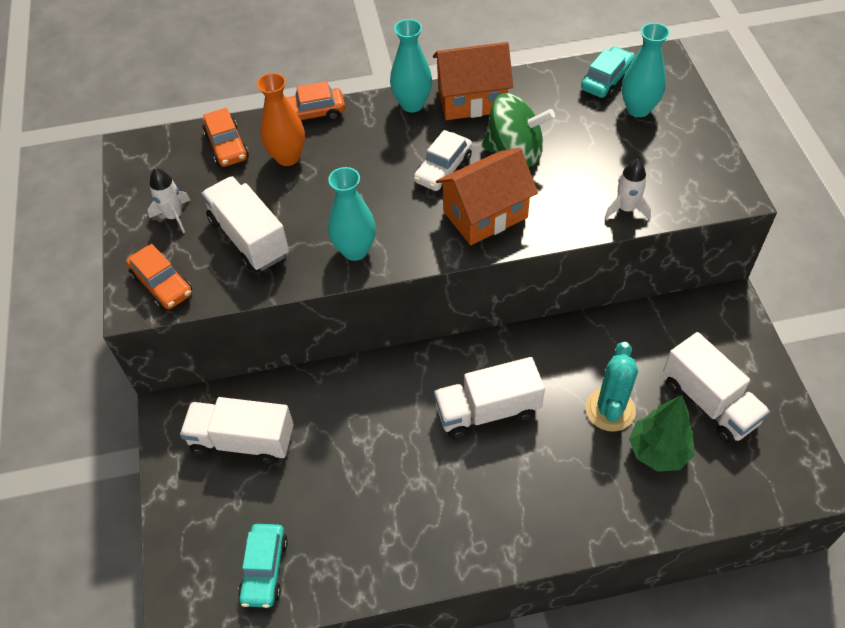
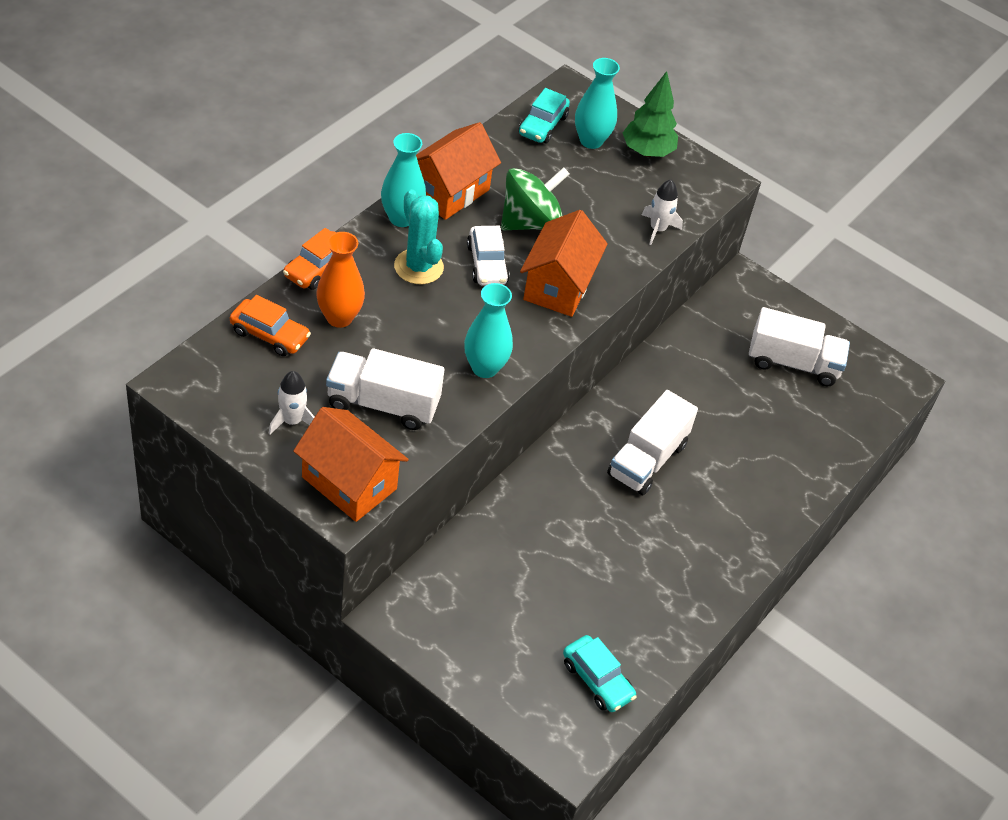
camera: 50 degrees left, 5 degrees down
orange car [126,244,192,310] -> orange house [293,407,409,522]
white truck [180,397,294,464] -> none
turquoise car [581,46,635,99] -> turquoise car turned 150 degrees counterclockwise [519,88,570,143]
turquoise cactus [586,342,638,432] -> turquoise cactus moved to [394,190,444,284]
green tree [629,395,694,472] -> green tree moved to [623,71,678,157]

